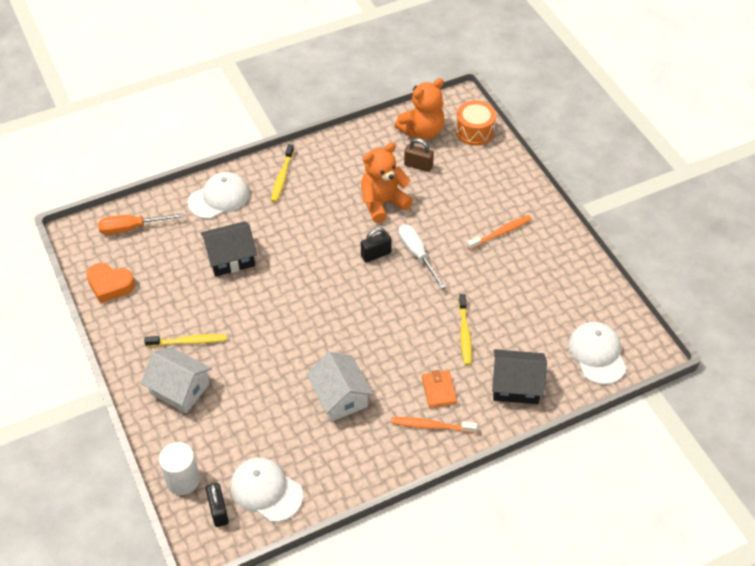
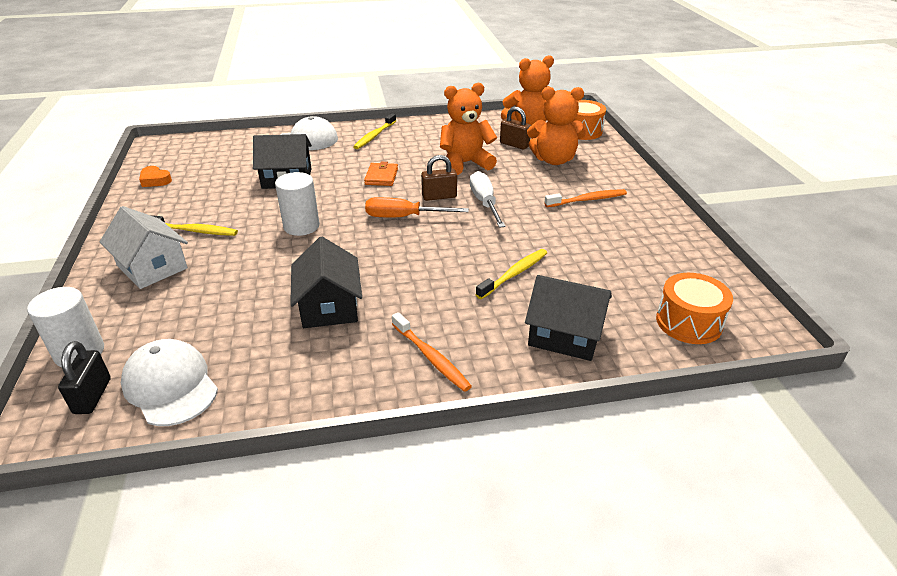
camera: 15 degrees right, 15 degrees down
orange heart [86,263,135,303] -> orange heart [139,166,172,187], size x0.65
orange screwdriver [98,213,184,235] -> orange screwdriver moved to [365,197,469,217]
white house [306,352,373,422] -> black house [290,237,362,328]
black padlock [361,227,392,263] -> brown padlock [421,155,457,201]
orange toothbrush [391,417,477,433] -> orange toothbrush turned 150 degrees counterclockwise [392,312,472,392]
orange wallet [422,370,457,408] -> orange wallet moved to [364,162,398,186]
yellow toothbrush [459,294,472,365] -> yellow toothbrush turned 150 degrees counterclockwise [475,249,547,299]
white cap [568,322,626,385] -> orange drum [656,273,733,344]
none -> white cylinder [275,172,320,236]
none -> orange teddy bear [527,87,586,165]

